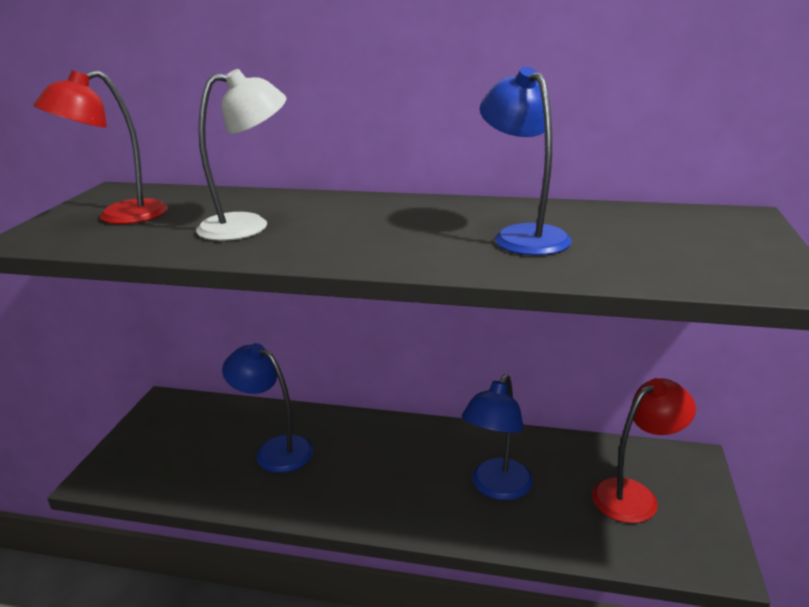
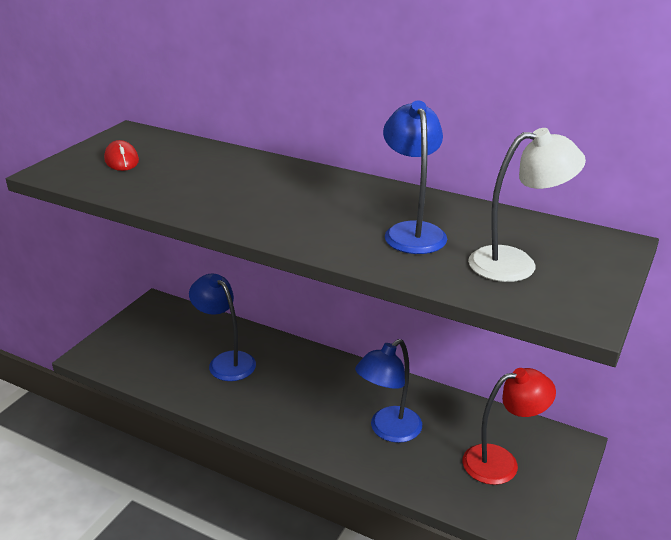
camera: 15 degrees right, 5 degrees up
red lamp [34,70,168,224] -> red mouse [104,140,139,171]
white lamp [196,69,286,241] -> white lamp moved to [468,128,586,282]

